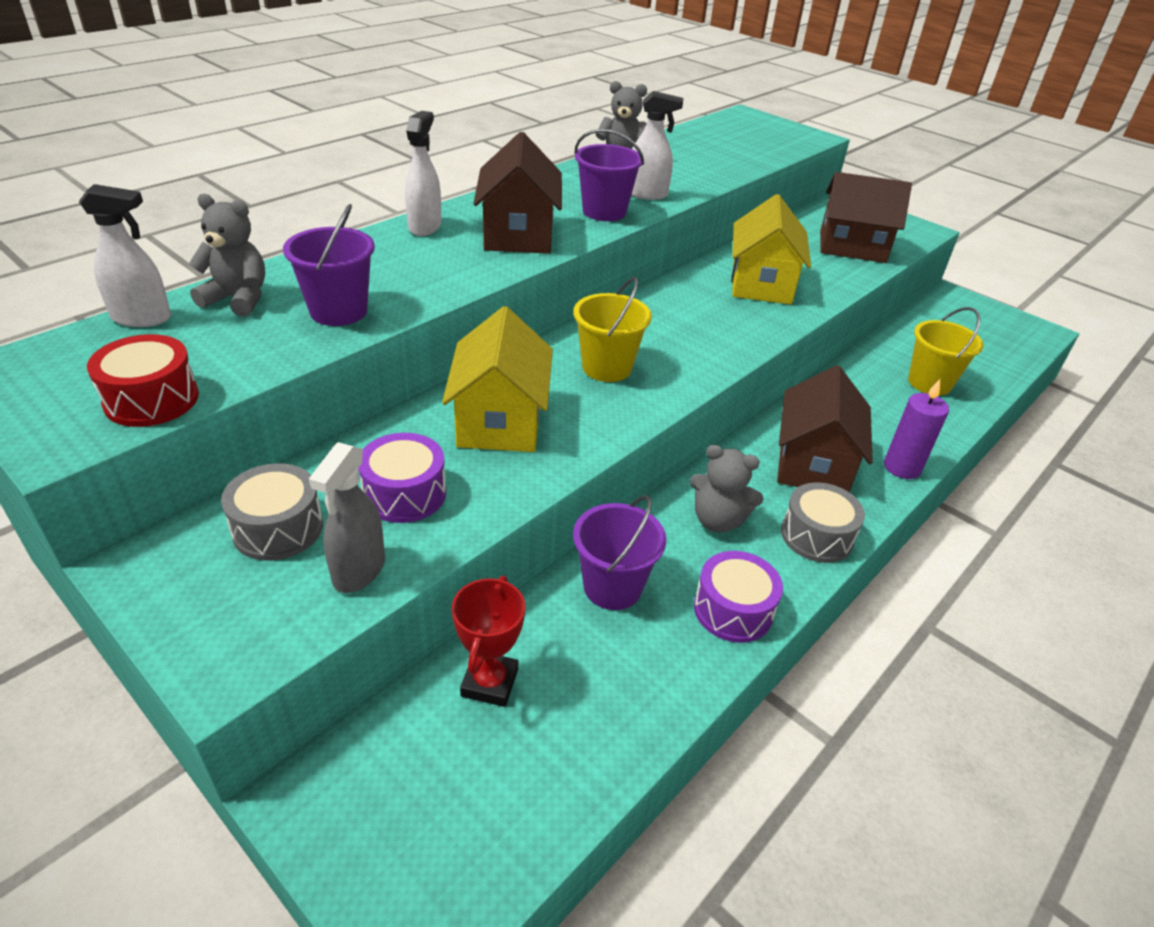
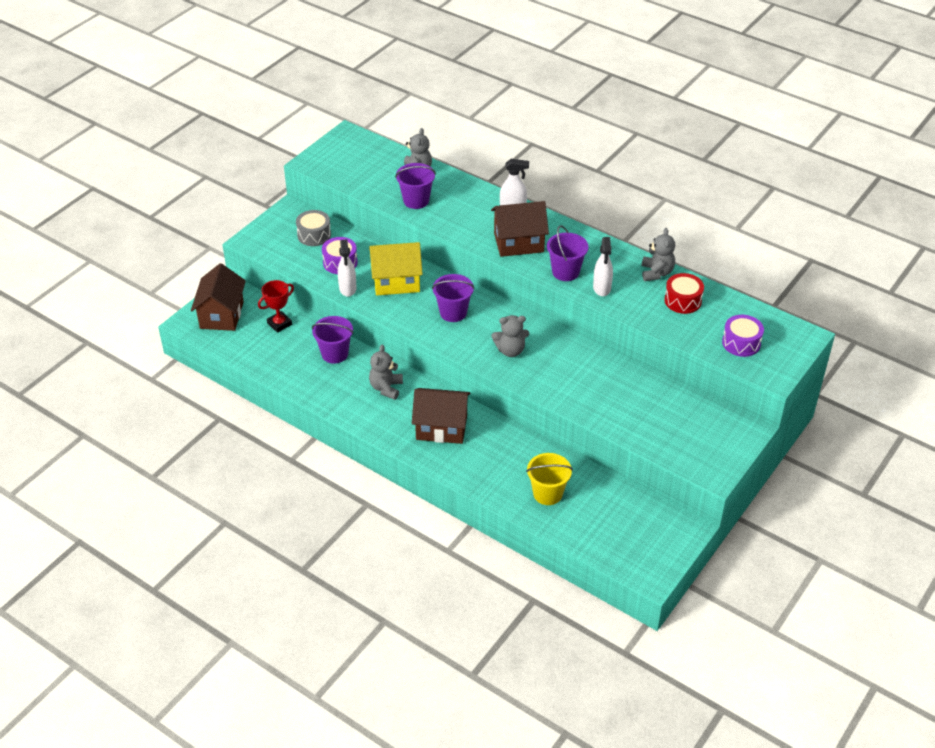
camera: 85 degrees right, 5 degrees up
white spray bottle [79,184,171,327] -> white spray bottle moved to [338,239,356,297]
red drum [87,334,199,427] -> red drum moved to [664,273,704,314]
grey spray bottle [309,442,385,593] -> none
red trophy [452,576,526,707] -> red trophy turned 45 degrees counterclockwise [258,280,294,333]
yellow bucket [573,277,652,382] -> purple bucket [432,274,475,322]
purple drum [694,551,783,643] -> purple drum moved to [722,315,764,357]
yellow house [731,194,811,305] -> none
grey drum [781,482,865,563] -> none
brown house [820,172,912,263] -> brown house moved to [191,263,246,331]
purple candle [884,379,949,479] -> none
none -> grey teddy bear [491,315,529,357]

